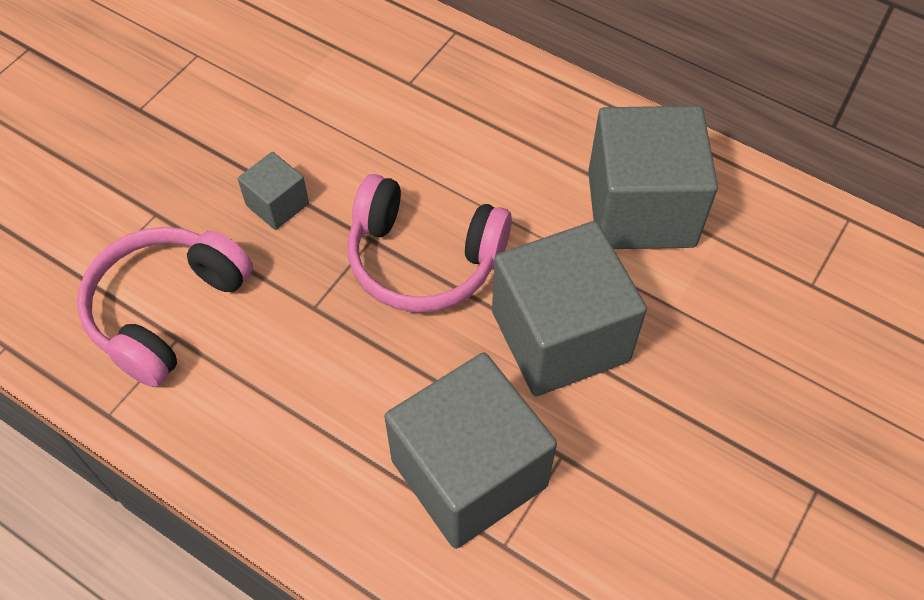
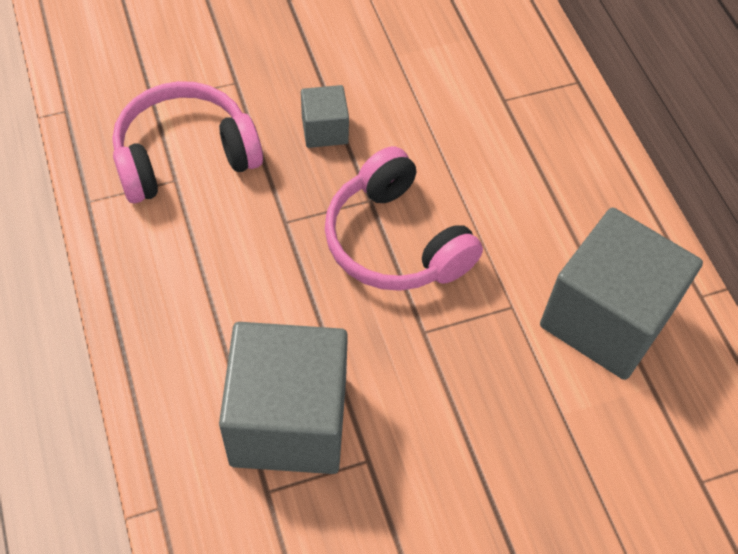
camera: 35 degrees right, 0 degrees up
grey cube [492,221,647,396] -> none

